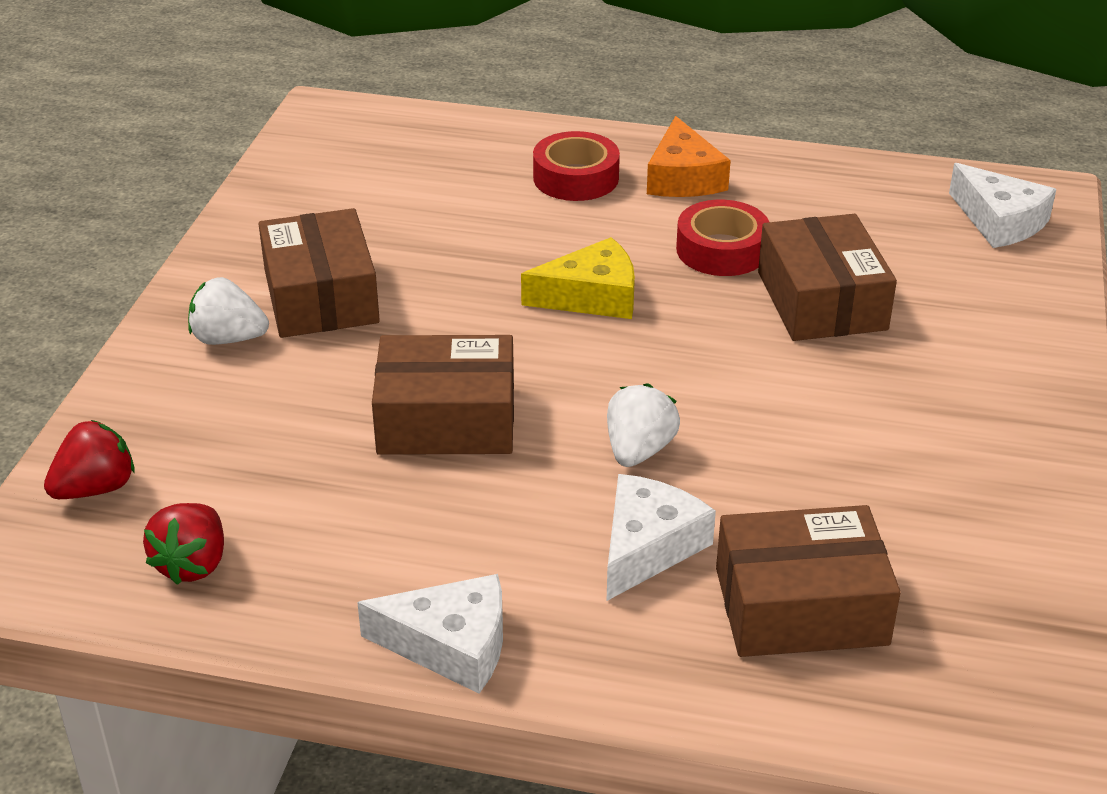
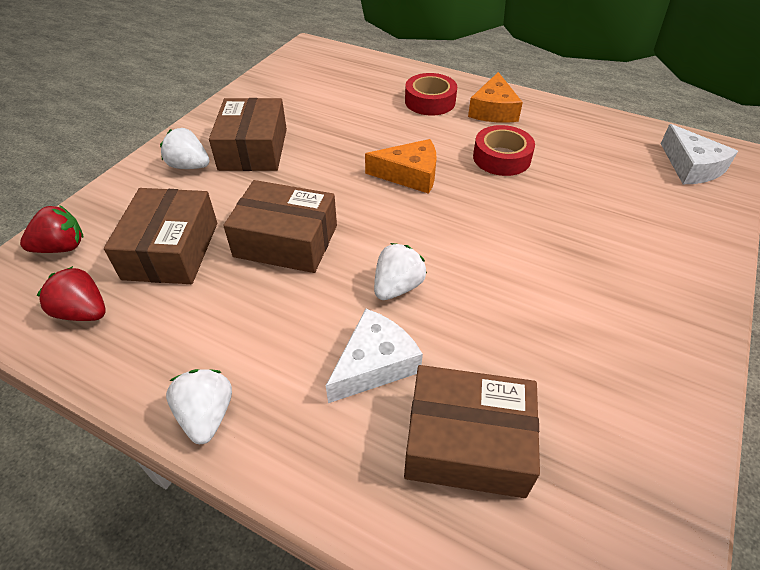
camera: 15 degrees right, 10 degrees up
red strawberry [143,503,224,585] -> red strawberry turned 90 degrees clockwise [37,266,106,321]
white cheese [357,574,503,694] -> white strawberry [166,369,232,444]
yellow cheese [521,237,635,319] -> orange cheese [365,139,436,194]
brown box [758,214,897,341] -> brown box moved to [104,188,217,284]

